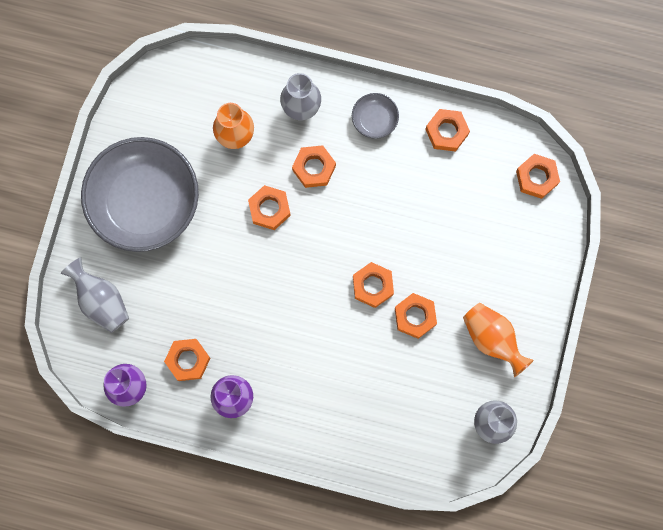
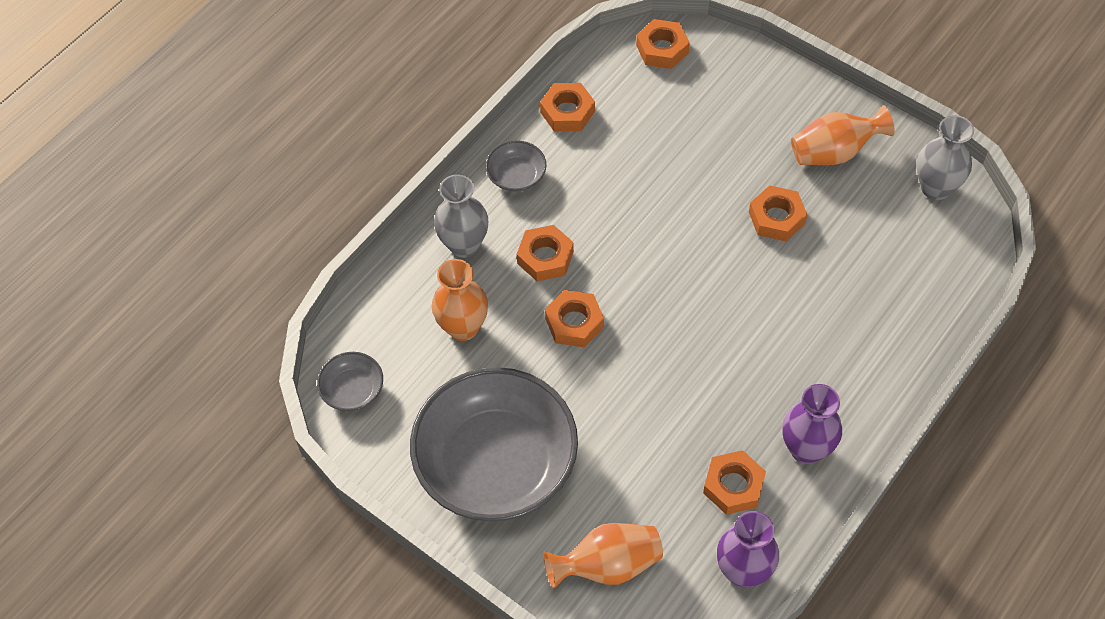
camera: 65 degrees left, 20 degrees down
grey vase [61,257,129,333] -> orange vase [544,523,663,589]
orange nut [353,262,394,308] -> none
none -> grey bowl [317,352,383,411]

